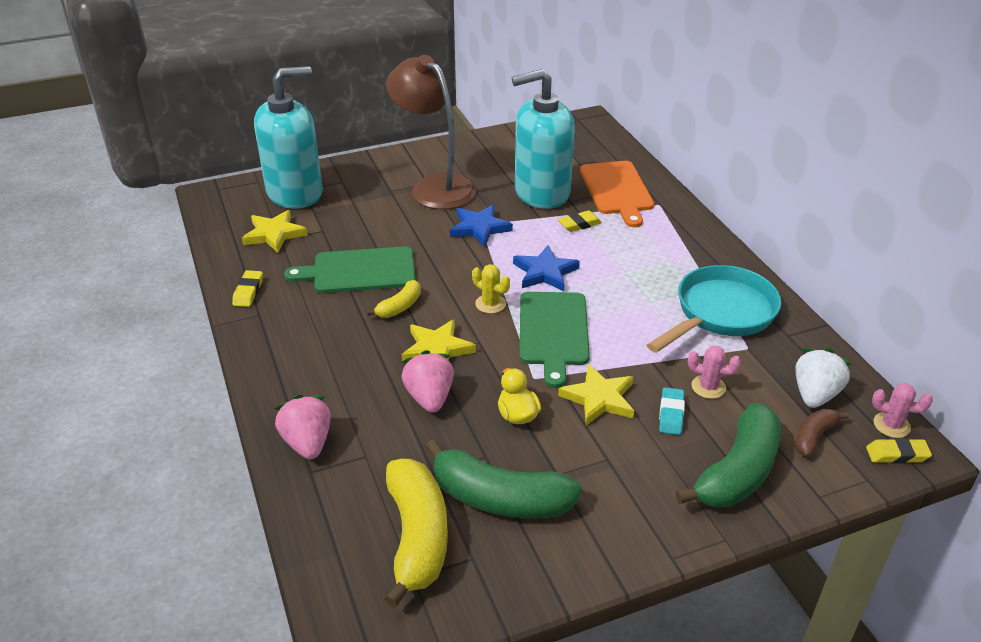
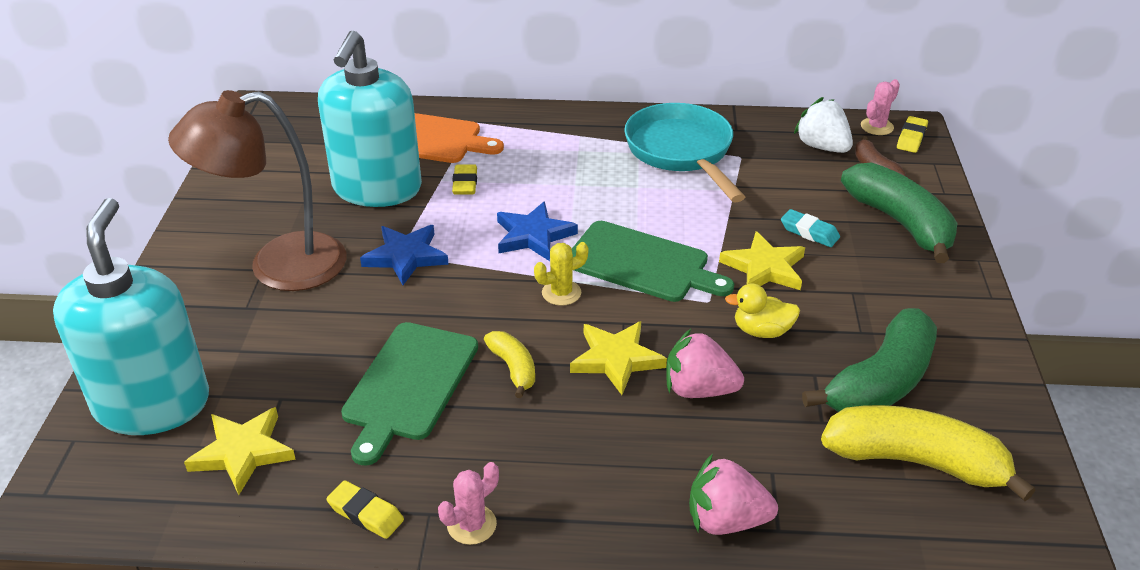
camera: 65 degrees left, 0 degrees up
pink cactus [688,346,741,399] -> pink cactus moved to [438,462,499,545]

